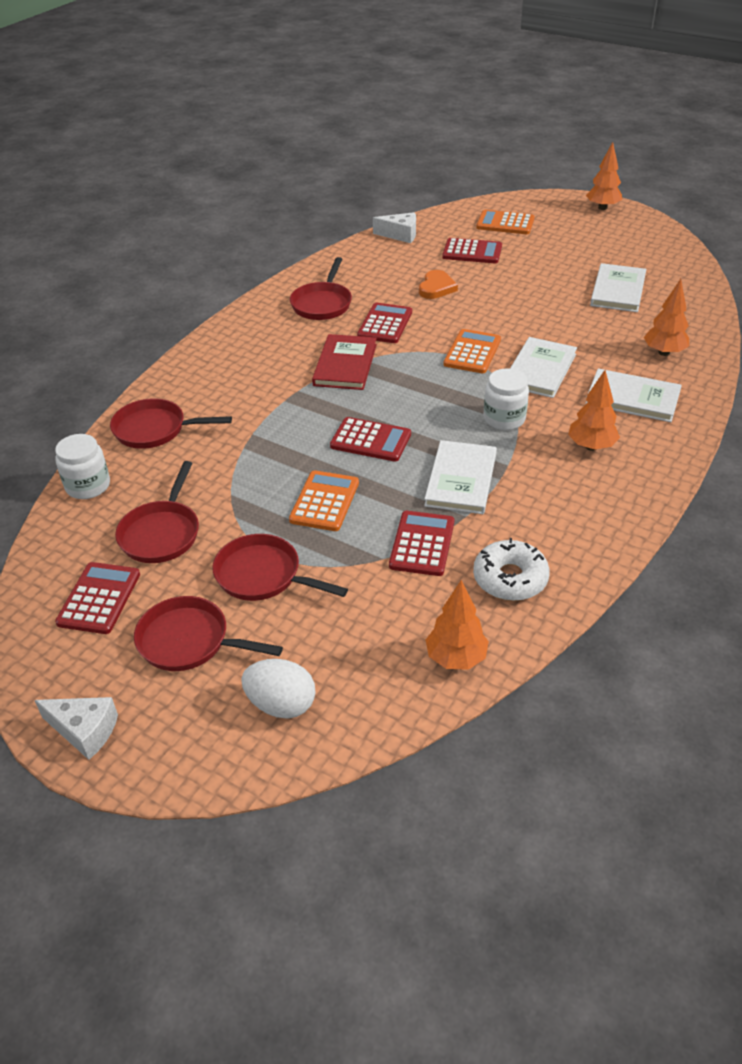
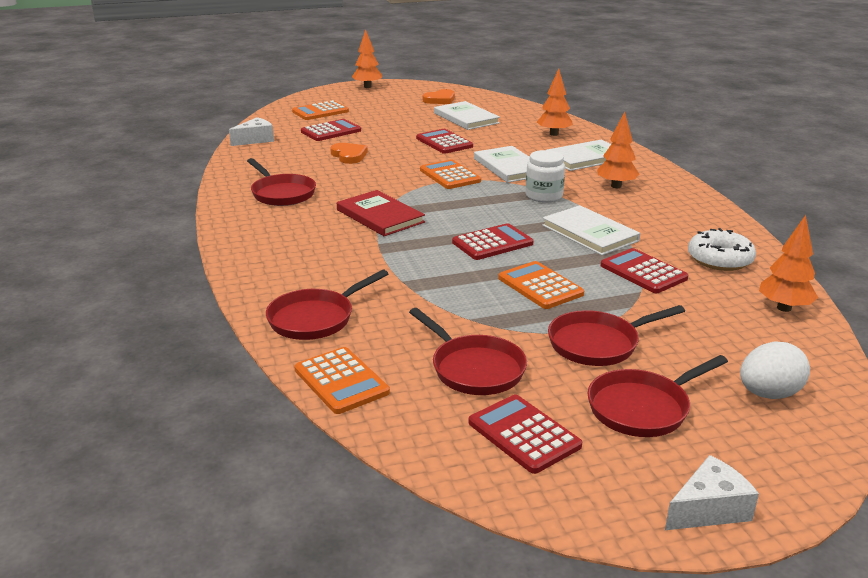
camera: 50 degrees left, 15 degrees down
white jar [55,434,110,499] -> orange calculator [294,347,390,414]
red calculator [357,303,412,343] -> red calculator moved to [416,129,473,154]
none -> orange heart [423,89,455,104]

